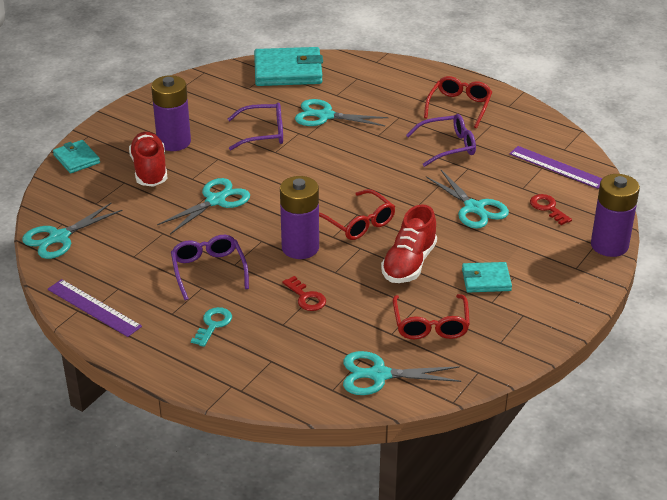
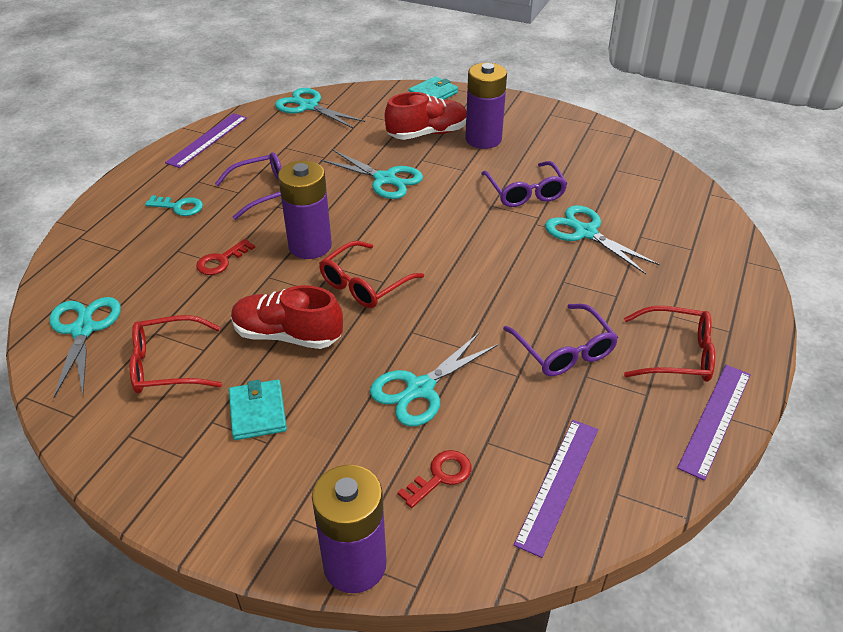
camera: 80 degrees right, 5 degrees up
turquoise wallet [254,47,323,86] -> none
turquoise scissors [295,99,389,126] -> turquoise scissors turned 45 degrees counterclockwise [545,205,660,274]
none -> purple ruler [677,365,751,481]

